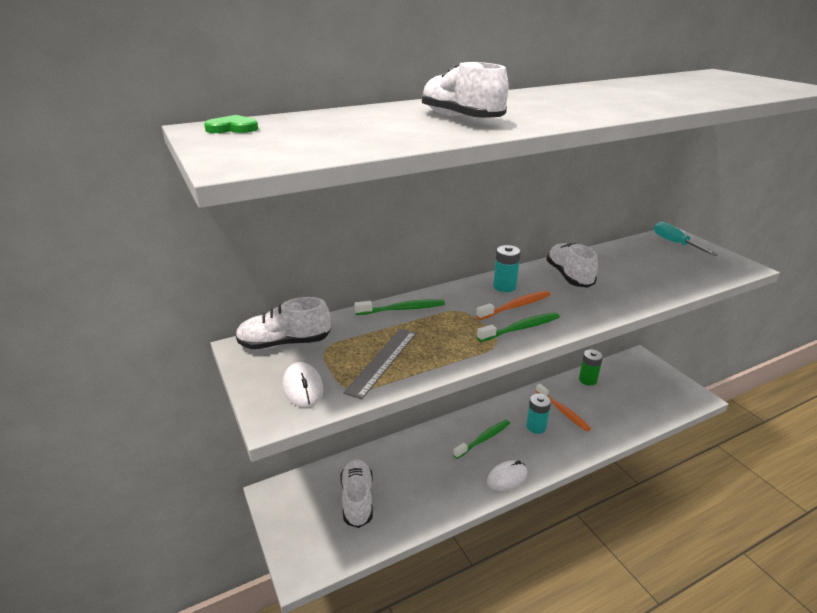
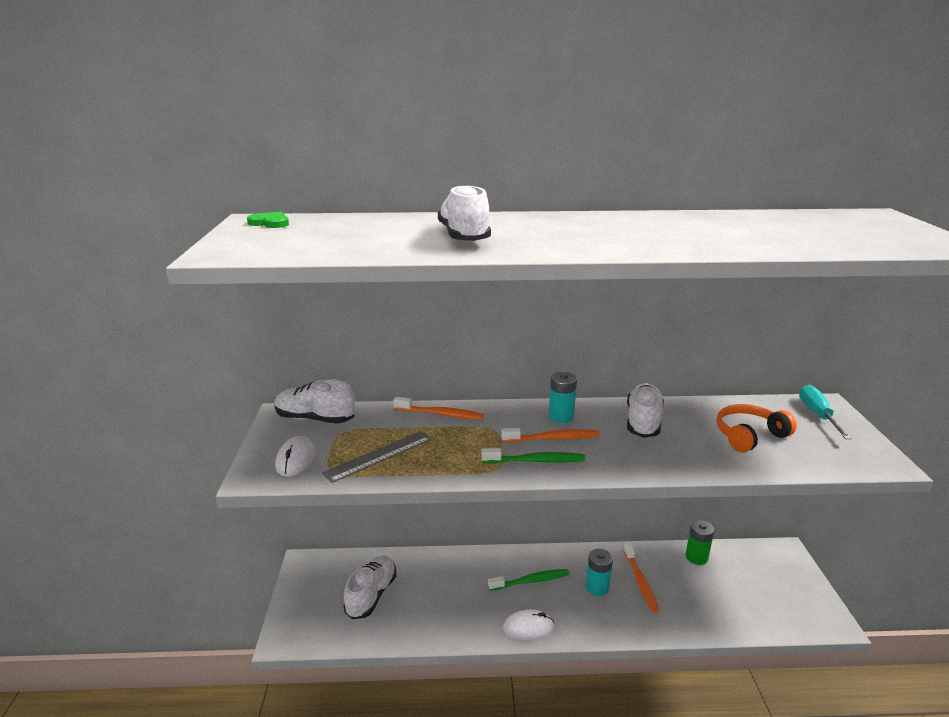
camera: 25 degrees right, 5 degrees down
green toothbrush [354,299,445,315] -> orange toothbrush [393,397,484,420]
none -> orange headphones [717,404,797,452]

